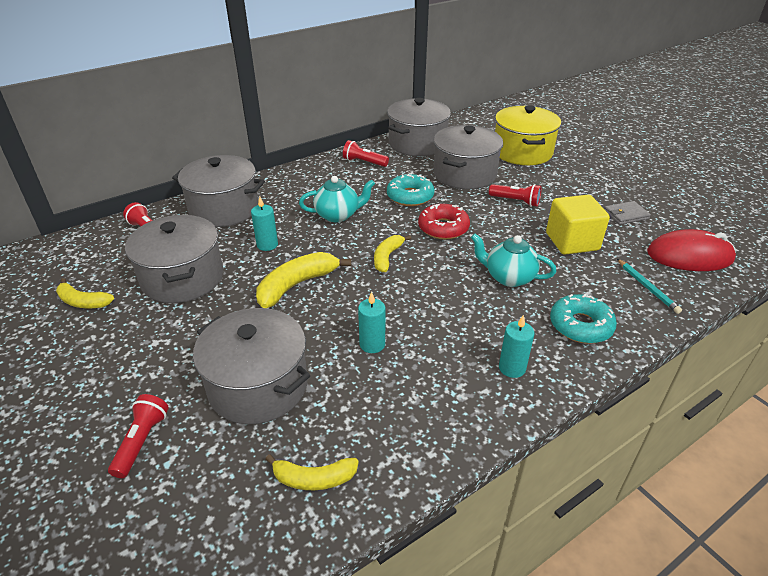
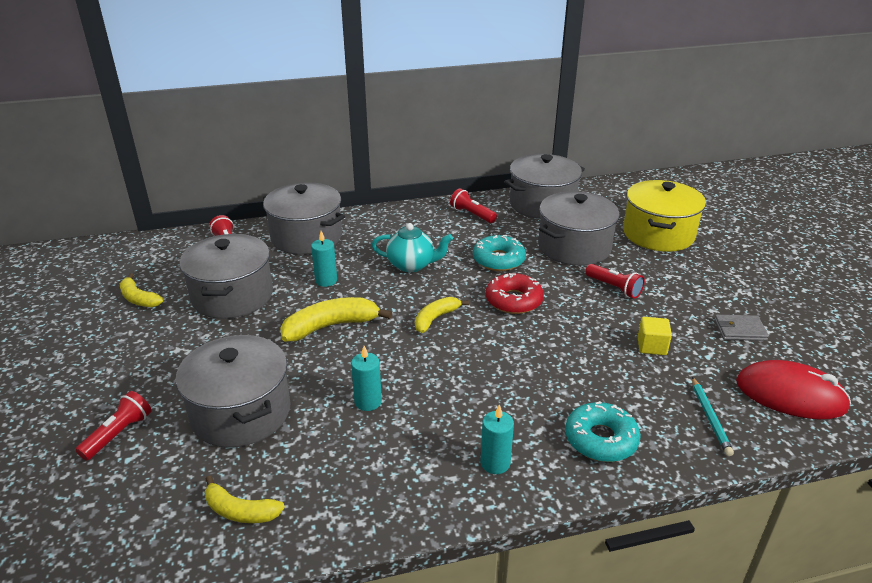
camera: 20 degrees right, 5 degrees down
turquoise teapot [471,234,556,287] -> none
yellow cube [546,195,610,255] -> yellow cube [638,317,672,355], size x0.55

